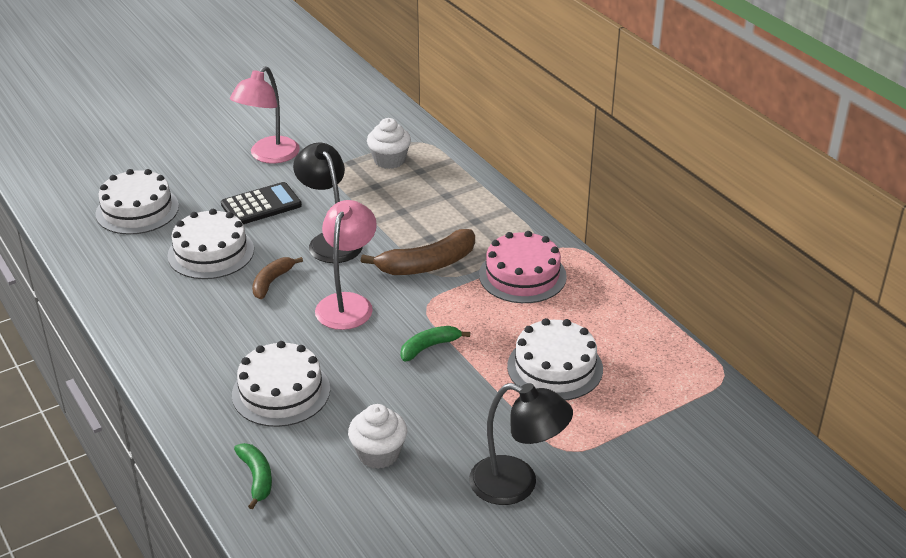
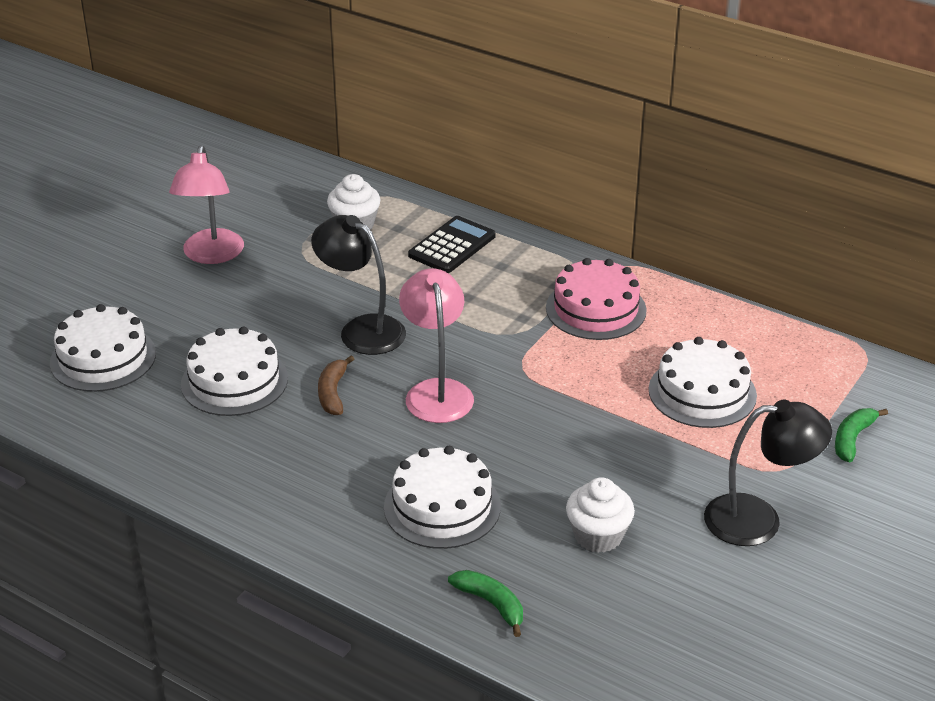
camera: 25 degrees left, 0 degrees up
black calculator [221,182,302,224] -> black calculator moved to [408,216,496,273]
brown banana [361,229,475,275] -> none
green banana [400,326,470,362] -> green banana moved to [835,408,888,462]

